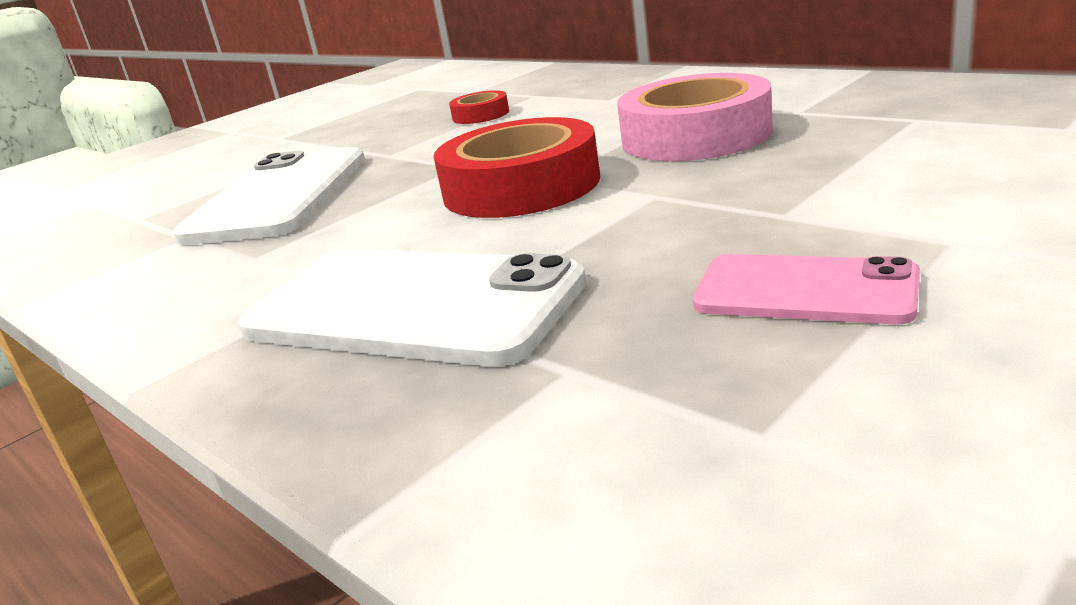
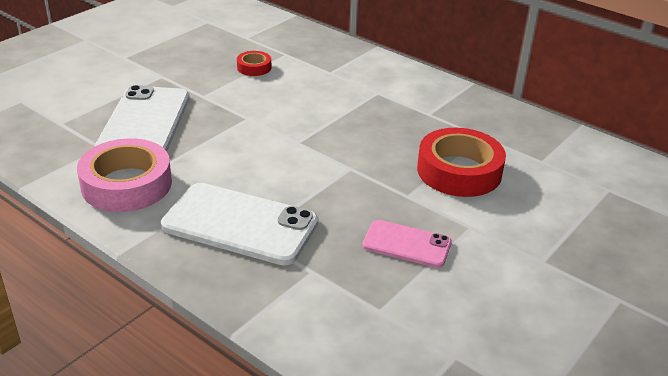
camera: 10 degrees left, 10 degrees up
red tape [434,117,600,218] -> red tape moved to [417,128,506,197]
pink tape [617,73,773,161] -> pink tape moved to [77,138,172,212]

